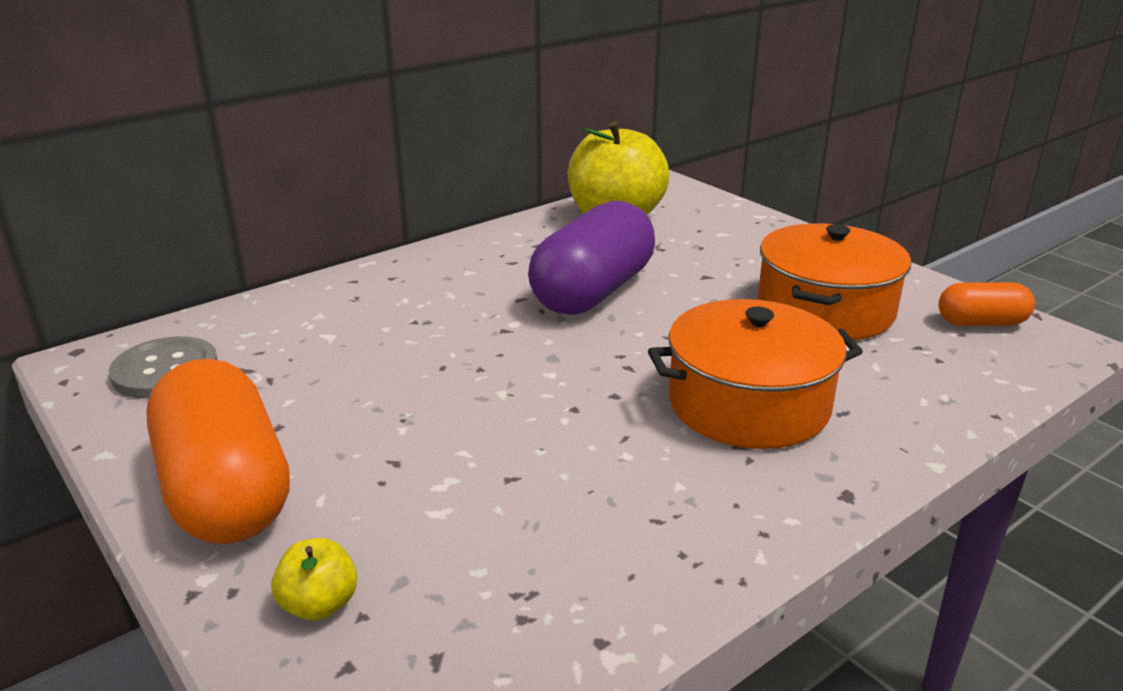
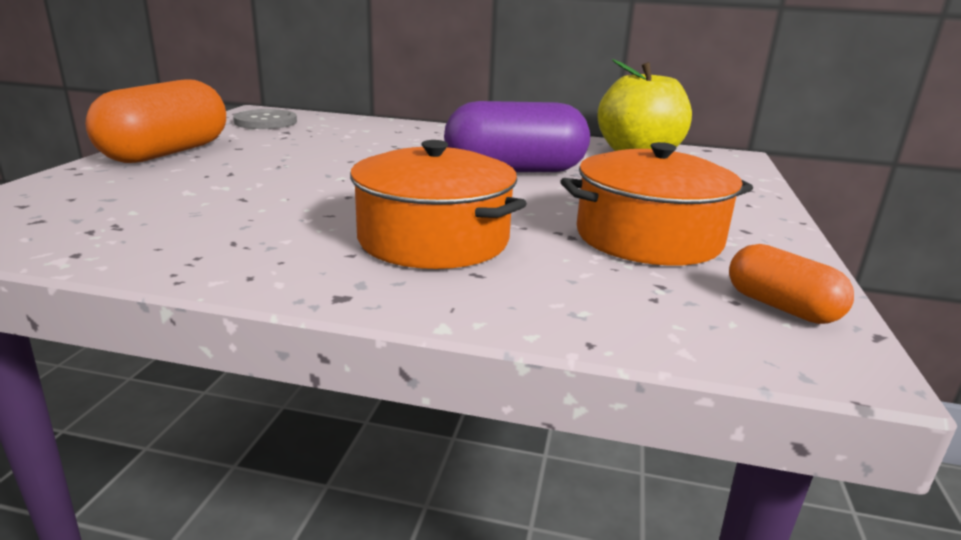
camera: 50 degrees right, 5 degrees down
yellow apple [271,538,357,621] -> none

